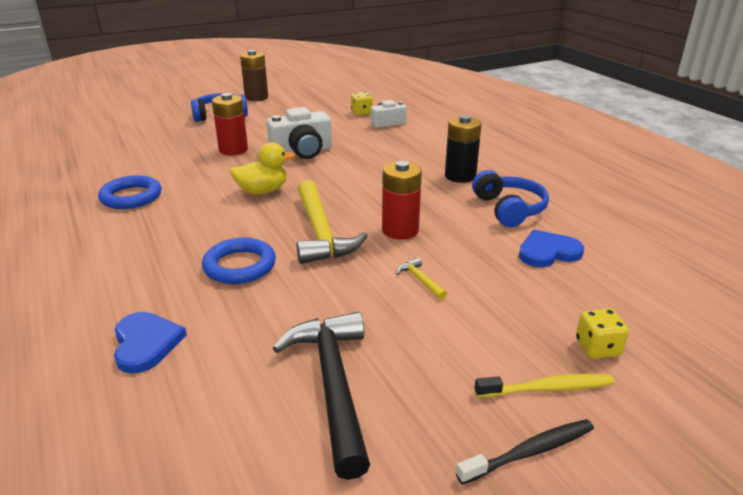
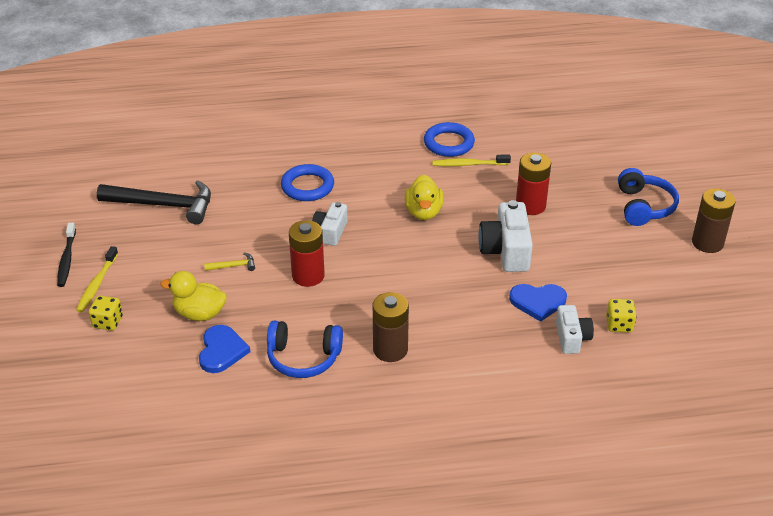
camera: 110 degrees right, 10 degrees up
blue heart [114,312,187,374] -> blue heart moved to [509,284,567,322]
yellow hammer [297,180,368,264] -> white camera [312,202,348,246]
black battery [445,115,482,183] -> brown battery [373,292,409,362]
none -> yellow duck [160,271,227,321]
none -> yellow toothbrush [432,154,511,166]

